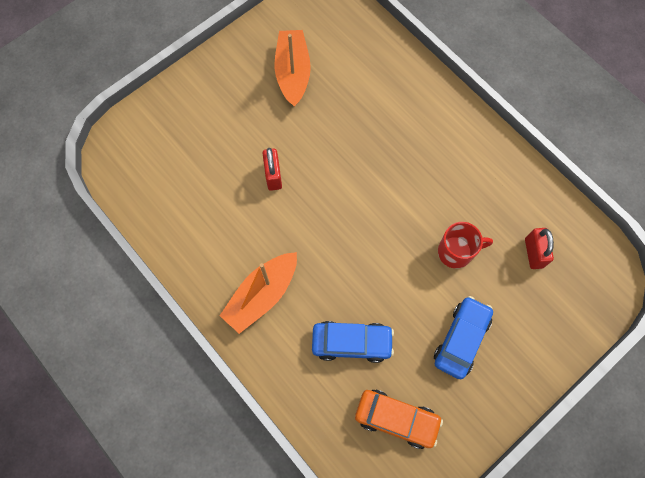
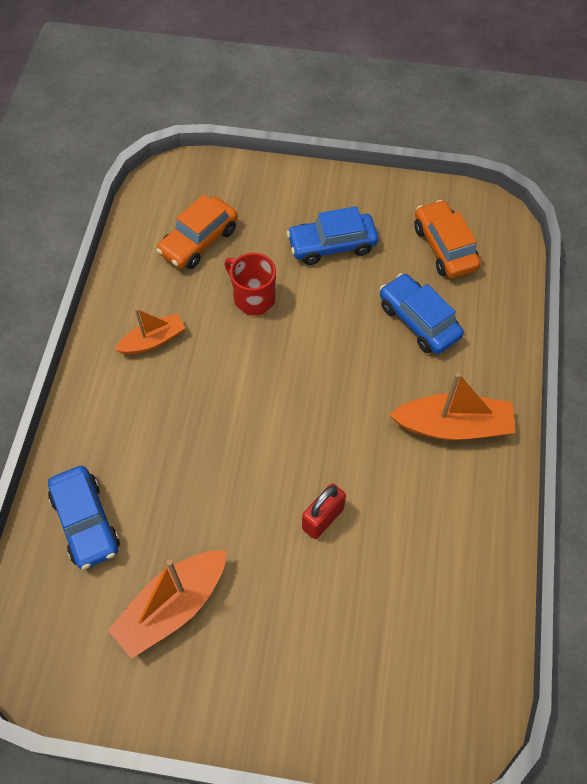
camera: 130 degrees left, 10 degrees down
red padlock [525,228,554,269] -> orange car [156,195,238,269]
none -> blue car [48,466,120,569]
none -> orange boat [115,308,185,354]

